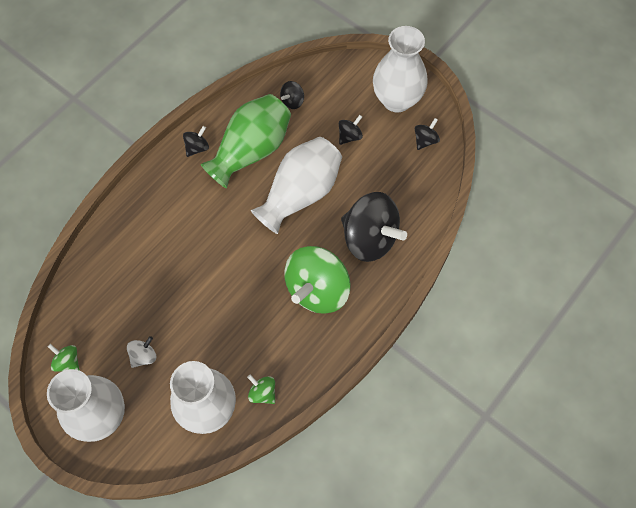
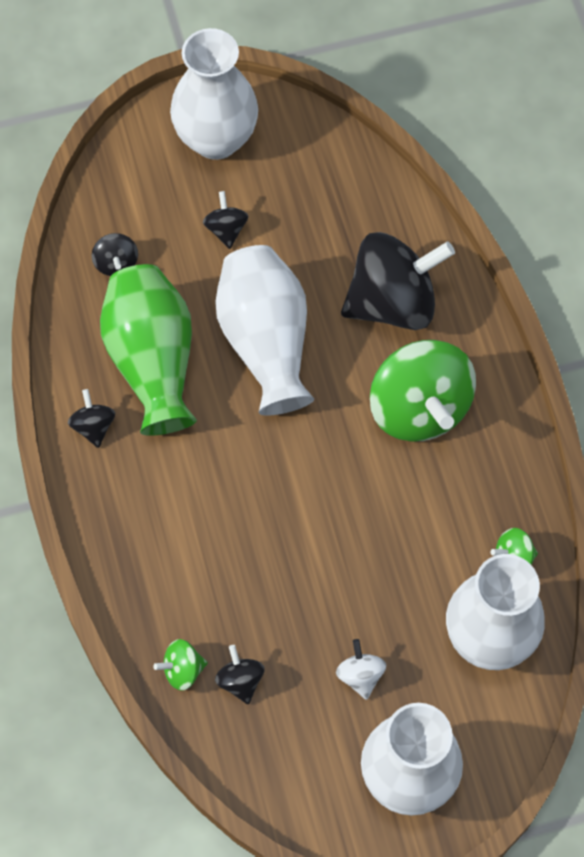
camera: 55 degrees left, 0 degrees up
green spinning top [48,344,80,372] -> green spinning top moved to [153,639,208,691]
black spinning top [415,118,440,150] -> black spinning top moved to [215,645,265,704]

